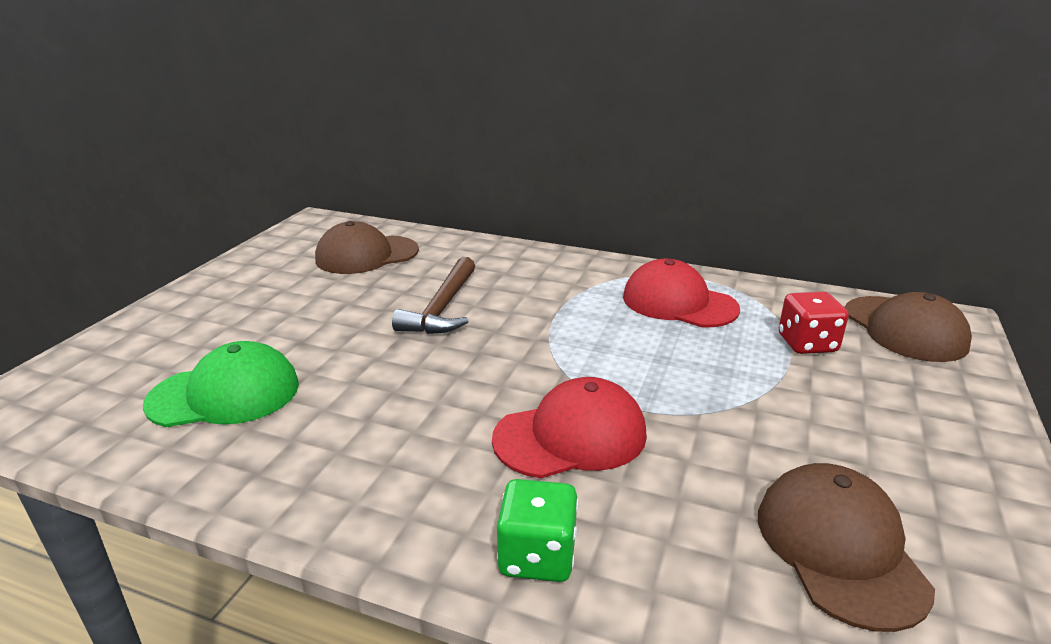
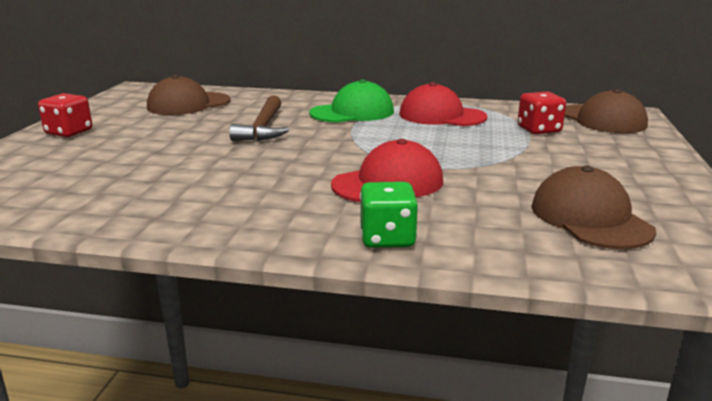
camera: 10 degrees left, 5 degrees down
green cap [143,341,299,427] -> green cap moved to [309,79,394,123]
none -> red dice [38,93,92,137]

